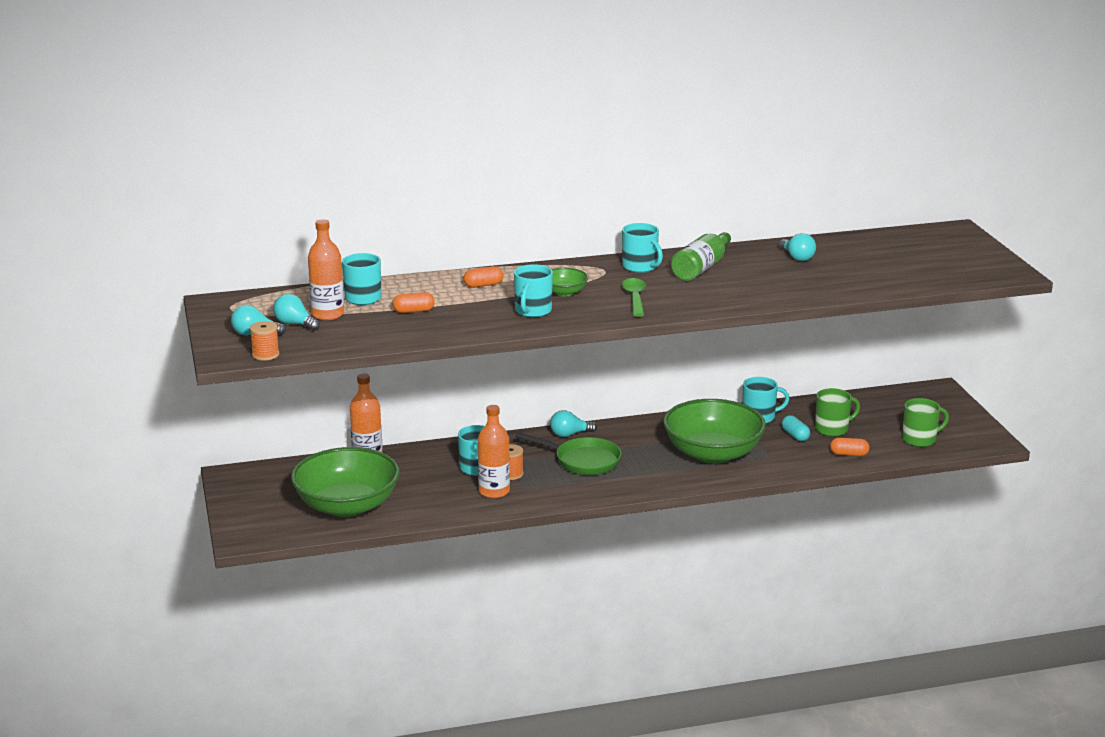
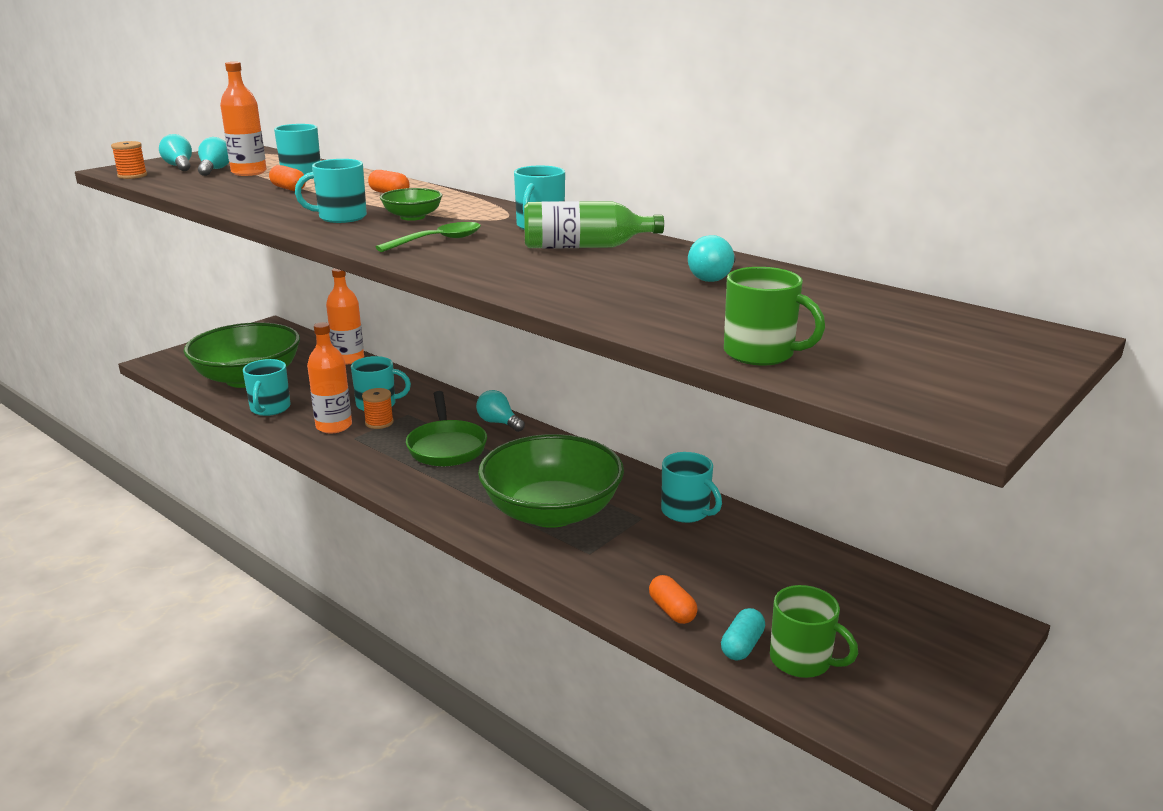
camera: 55 degrees right, 0 degrees up
turquoise capsule [782,415,810,441] -> turquoise capsule moved to [721,608,765,660]
green mug [815,388,860,437] -> green mug moved to [724,267,825,365]
none -> turquoise mug [243,359,291,416]

